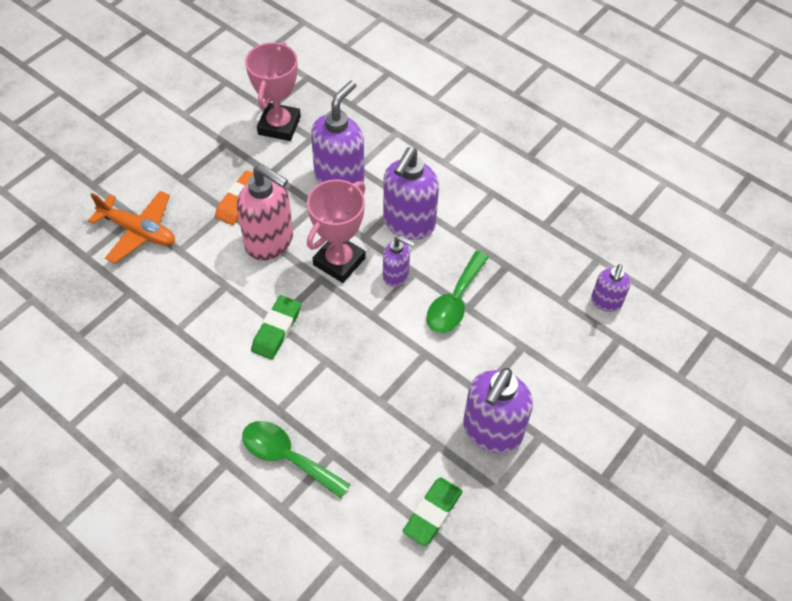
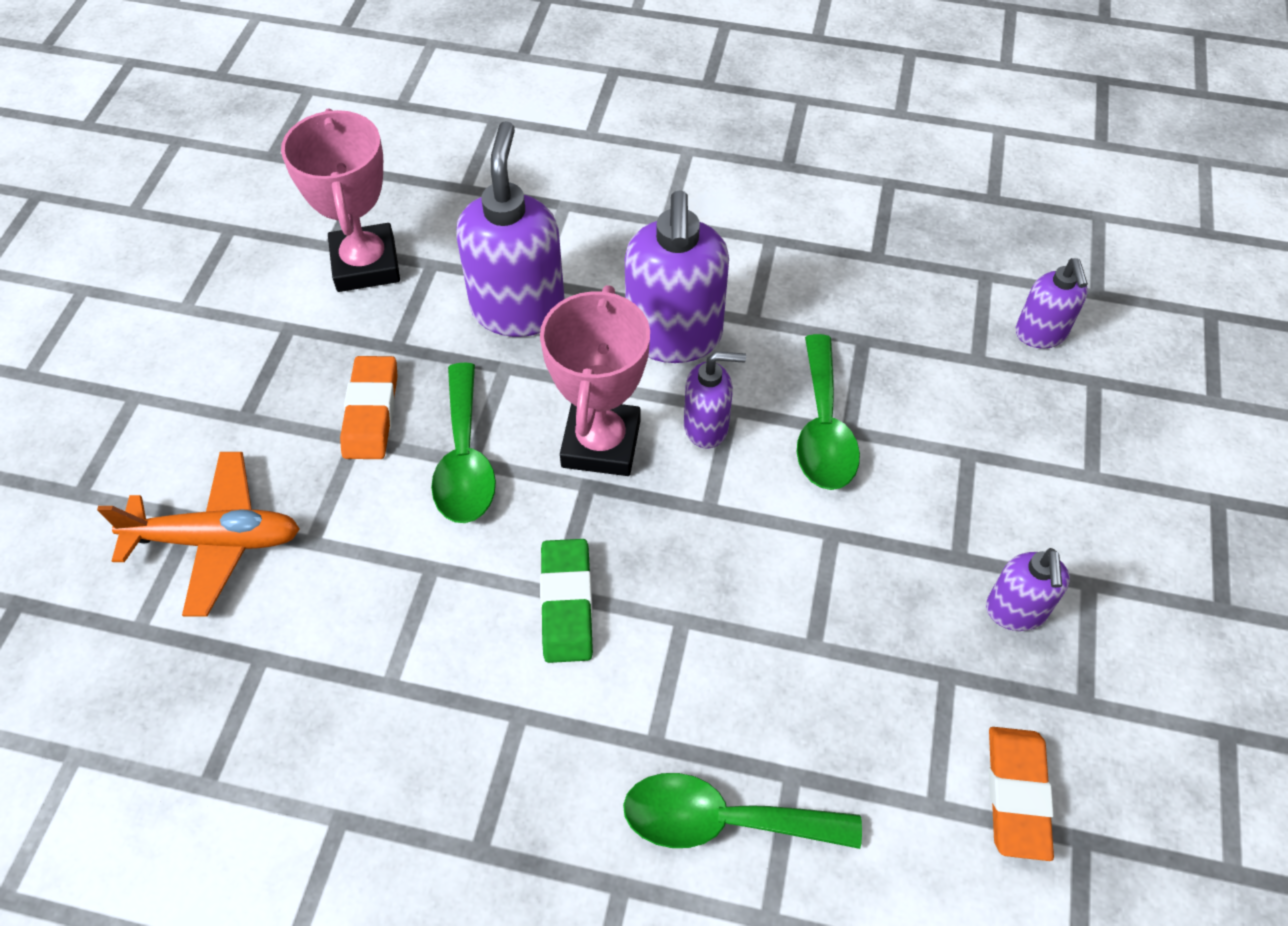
camera: 25 degrees left, 0 degrees up
pink soap dispenser [237,164,293,261] -> green spoon [431,363,496,523]
green eraser [403,477,463,546] -> orange eraser [989,727,1054,861]
purple soap dispenser [463,368,533,453] -> purple soap dispenser [986,548,1070,631], size x0.55

